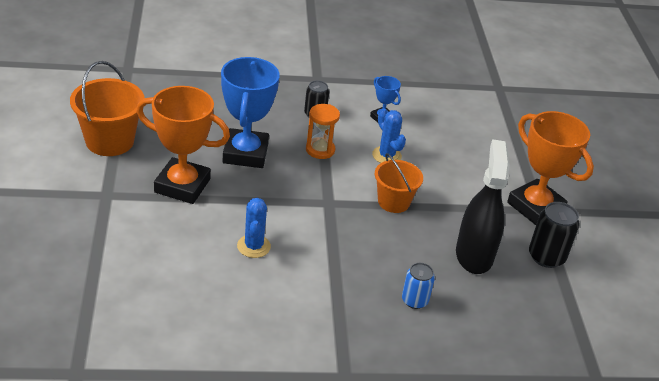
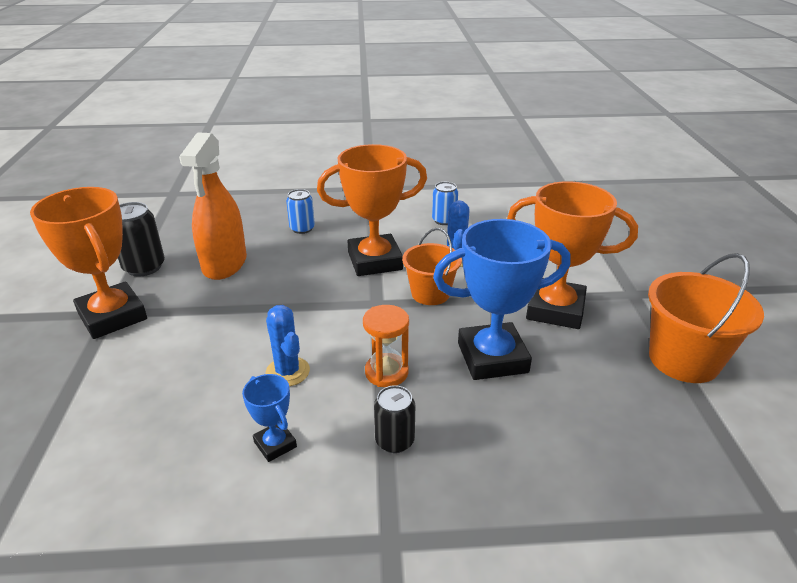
camera: 175 degrees left, 5 degrees down
blue trophy [221,57,280,168] -> blue trophy turned 75 degrees clockwise [433,219,571,380]
orange bucket [375,153,423,213] -> orange bucket moved to [402,228,462,305]
black spray bottle [456,139,510,274] -> orange spray bottle [179,132,247,280]
none -> orange trophy [317,144,427,276]
none -> blue can [432,182,458,225]

